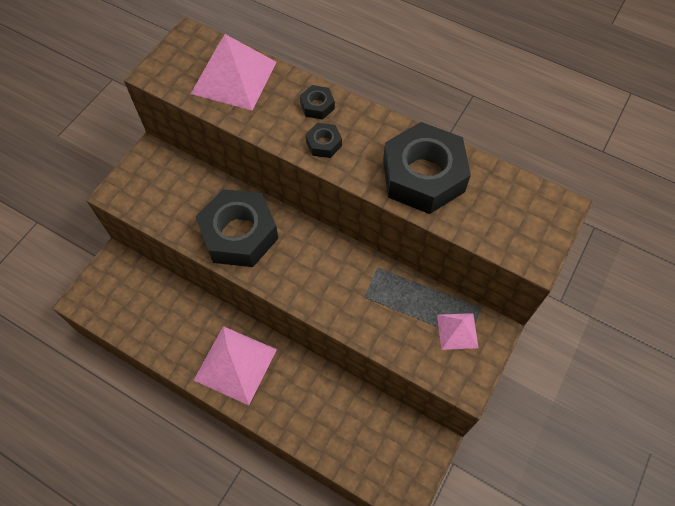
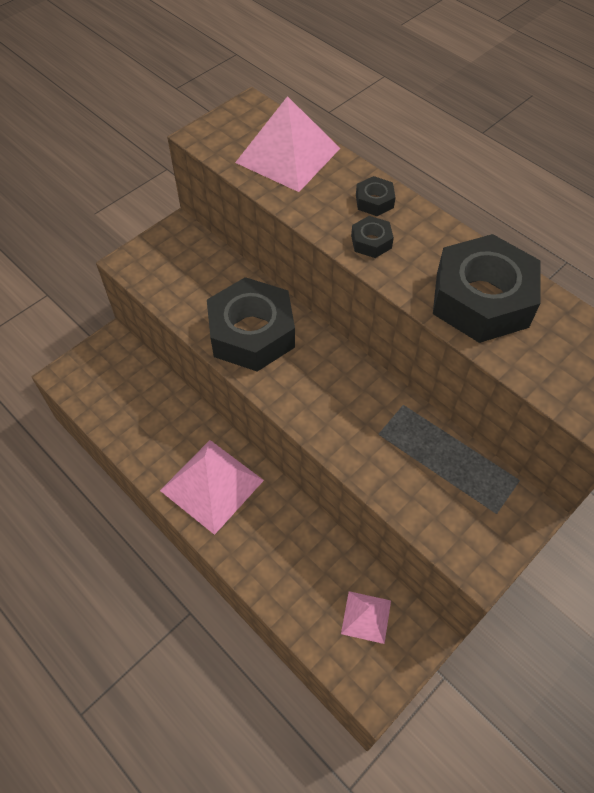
camera: 15 degrees right, 5 degrees down
pink pyramid [437,313,478,350] -> pink pyramid moved to [341,591,391,644]

